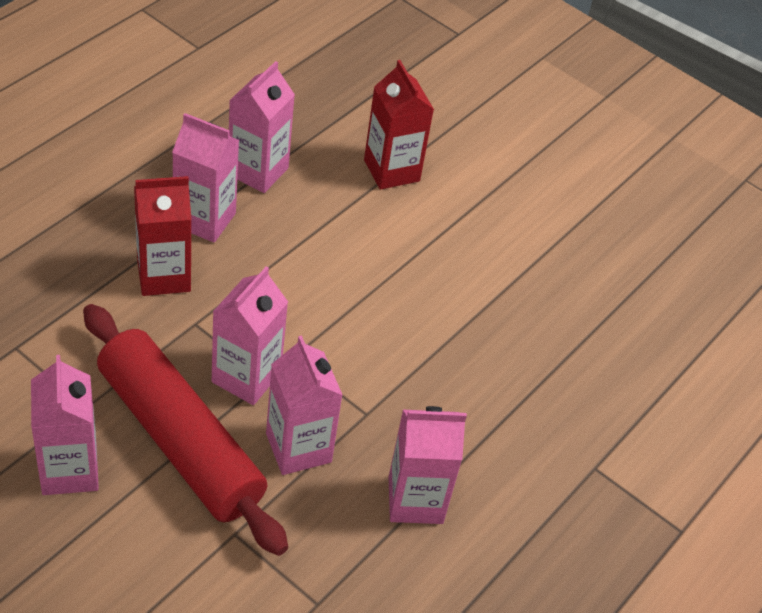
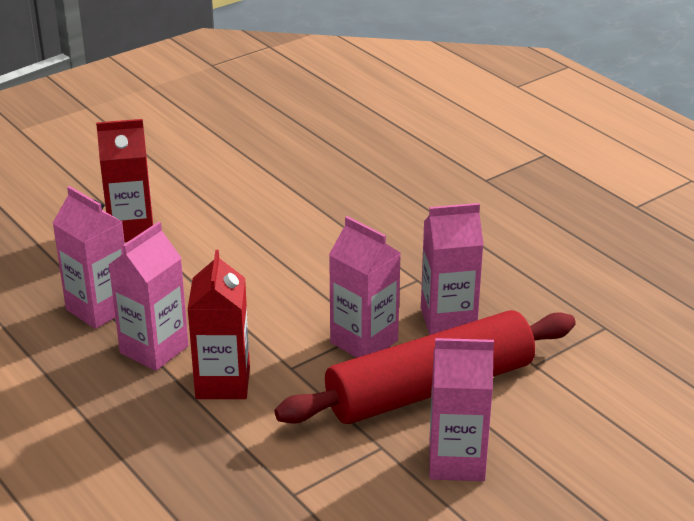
camera: 70 degrees left, 15 degrees down
pink carton [389,406,467,524] -> none

